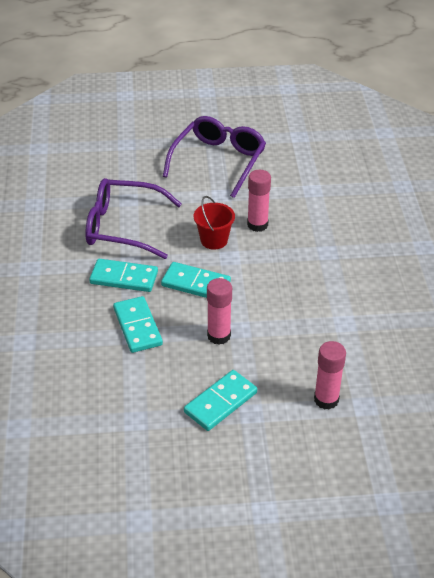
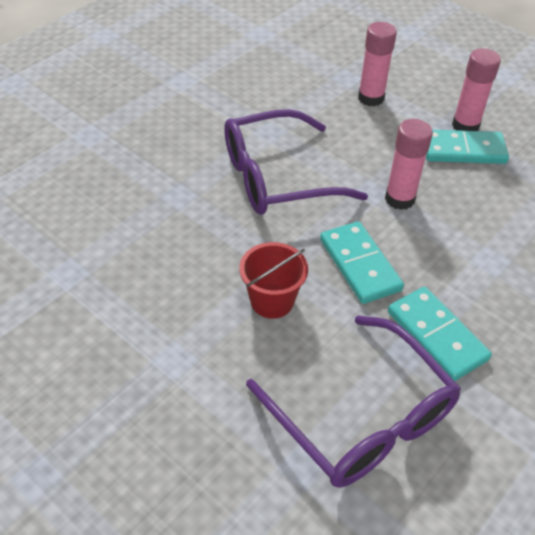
camera: 135 degrees left, 5 degrees up
turquoise domino [113,296,163,353] -> none
purple glasses [163,116,266,198] -> purple glasses moved to [224,109,368,215]
pink glue stick [247,170,271,232] -> pink glue stick moved to [452,48,501,131]

